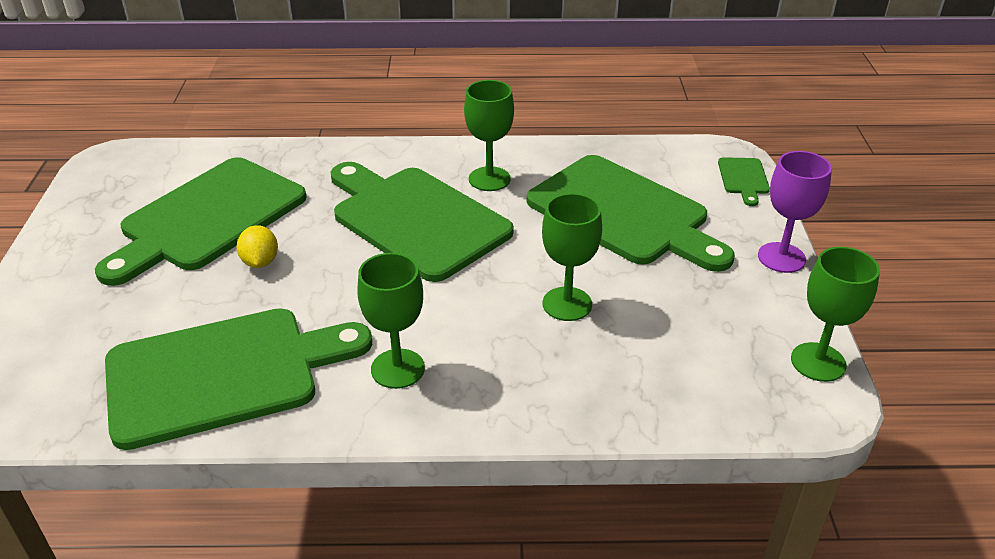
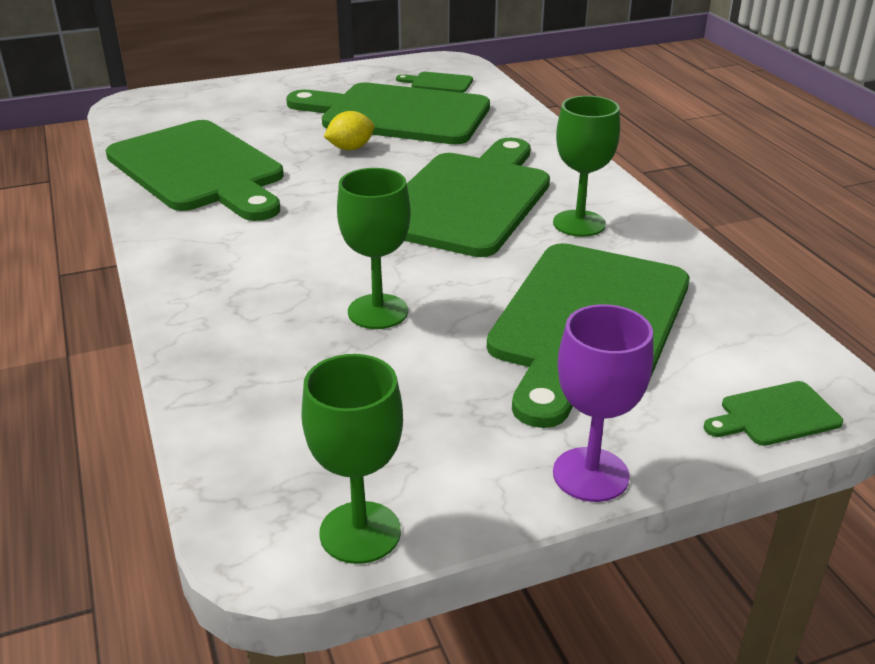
camera: 70 degrees right, 5 degrees down
green goblet [357,253,425,389] -> none
none -> green cutting board [396,72,473,93]

